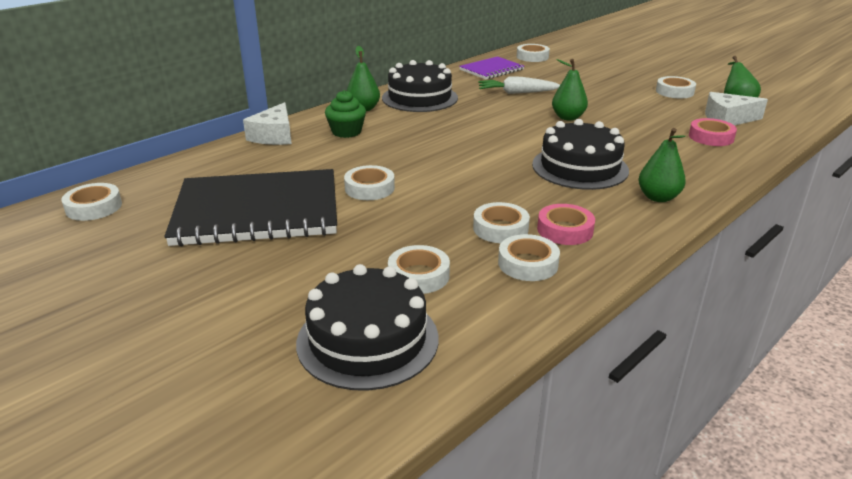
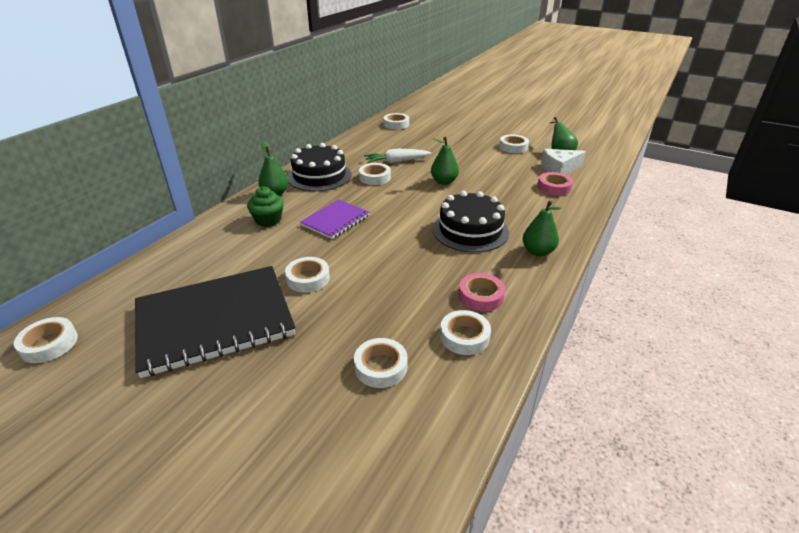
camera: 15 degrees left, 5 degrees up
white cheese [243,102,292,145] -> none
black cake [296,264,439,391] -> none
purple notebook [459,56,524,79] -> purple notebook moved to [300,199,370,239]
white tape [473,202,530,243] -> white tape moved to [359,163,391,185]

